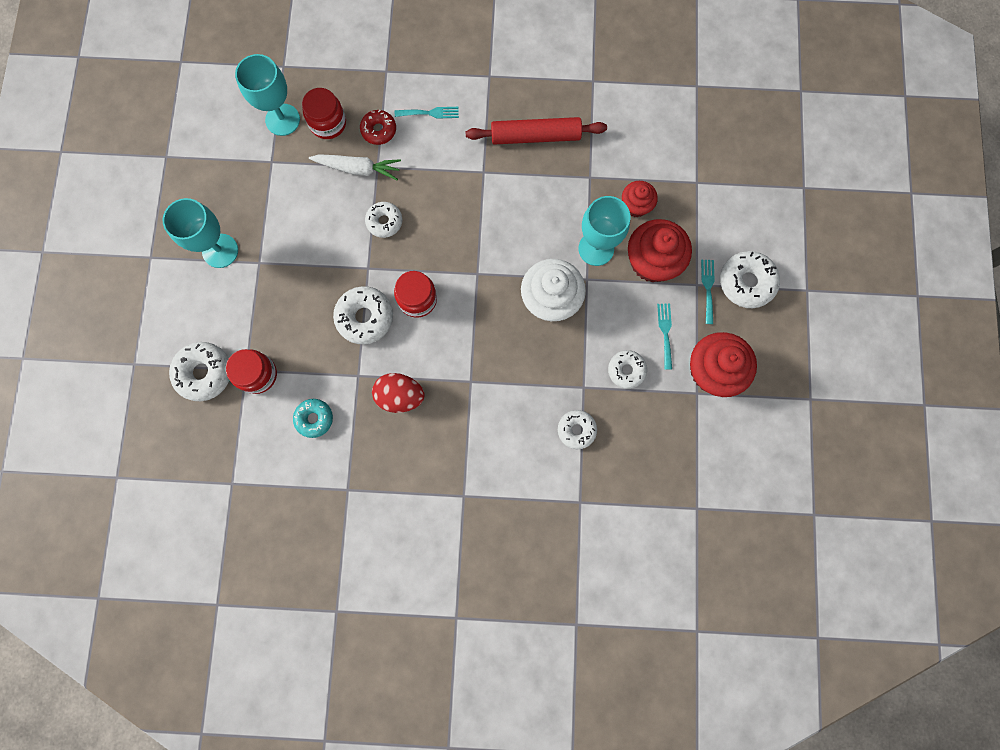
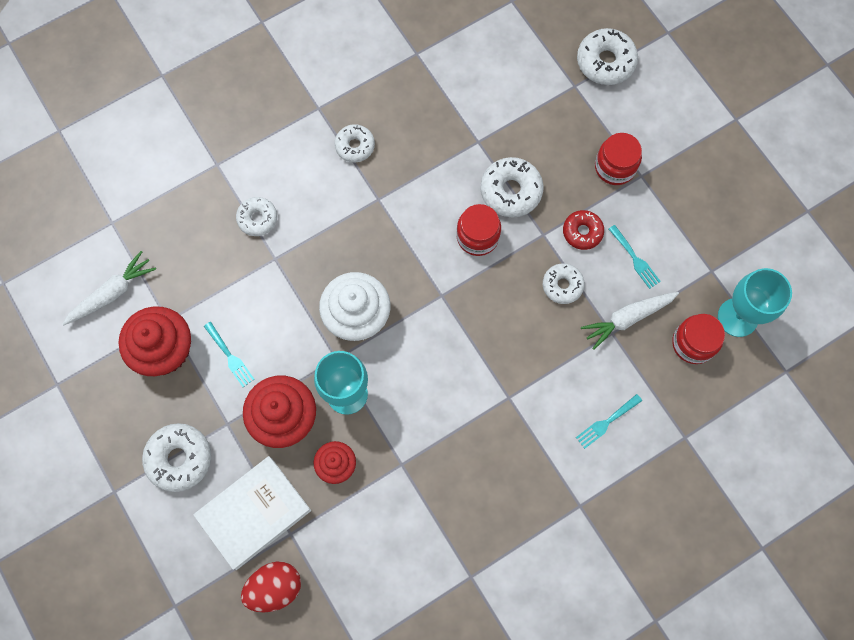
camera: 145 degrees right, 5 degrees down
turquoise goblet [163,198,238,268] -> none
red jar [226,349,277,394] -> red jar moved to [595,133,642,185]
turquoise donut [293,399,333,438] -> none
red donut [360,110,396,145] -> red donut moved to [563,210,604,250]
red egg [372,373,425,413] -> red egg moved to [241,562,301,612]
red rolling pin [466,117,607,145] -> none
white donut [608,350,647,389] -> white donut moved to [335,124,375,162]
turquoise fork [701,260,715,324] -> turquoise fork moved to [609,225,661,289]
none -> white carrot [62,251,156,325]
none -> white book [194,456,311,570]

